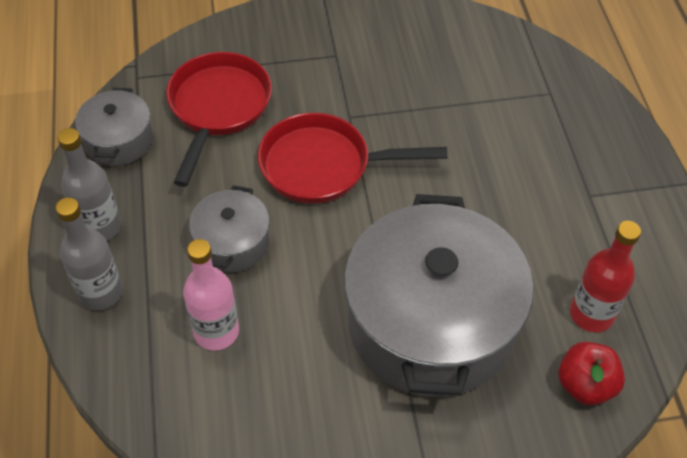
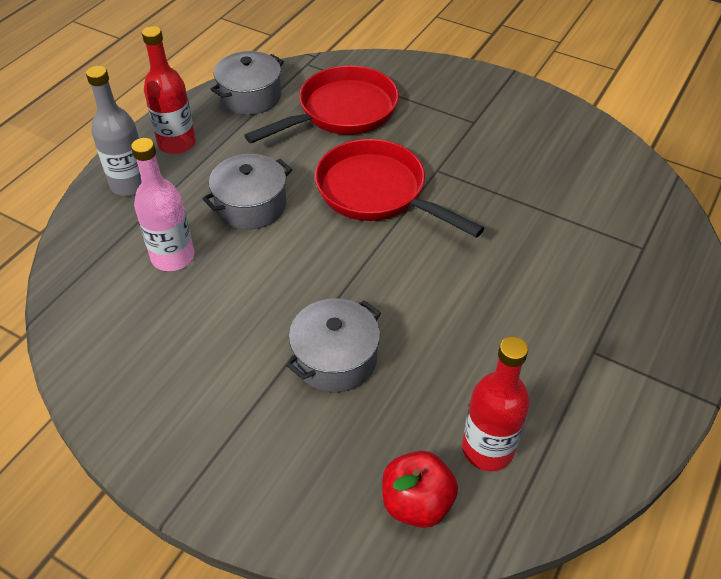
camera: 40 degrees right, 5 degrees down
grey bottle [57,128,121,241] -> red bottle [142,26,196,154]
grey pot [344,194,534,397] -> grey pot [286,298,381,393], size x0.47

